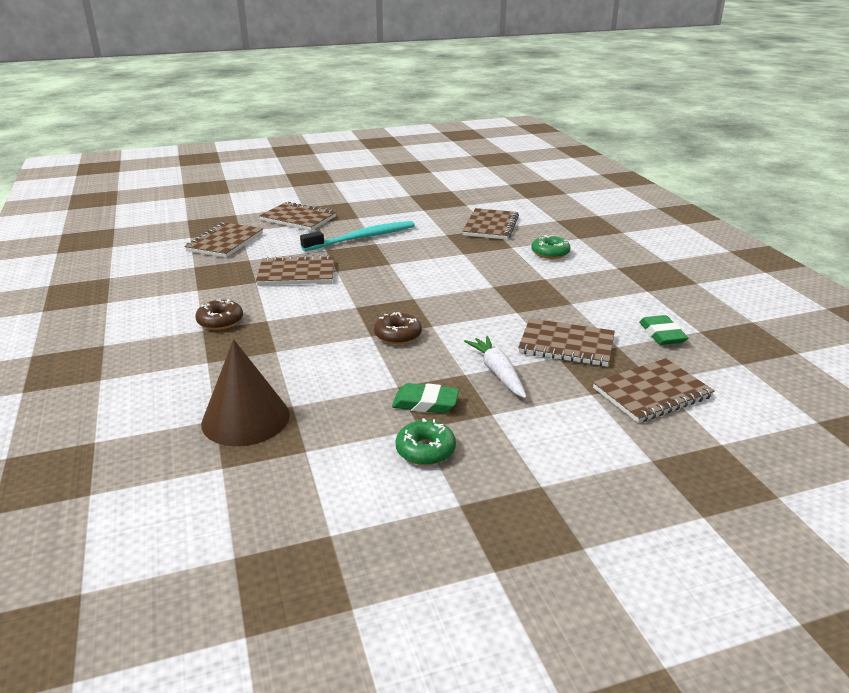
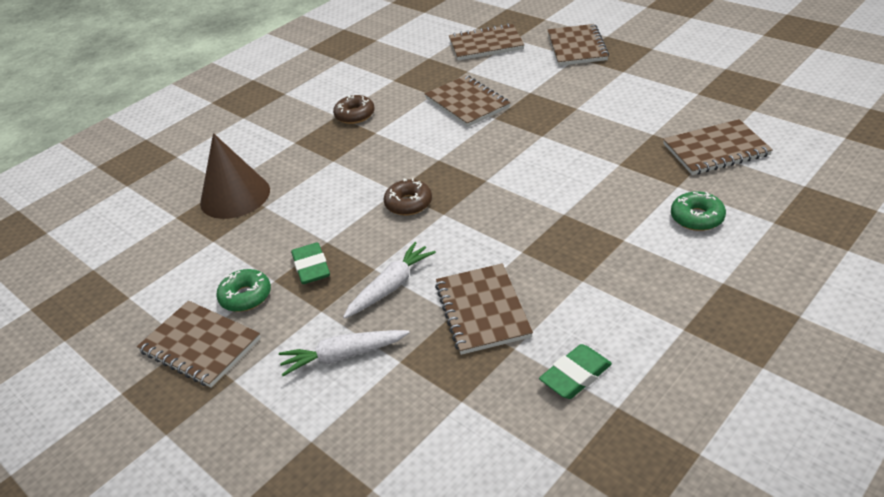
camera: 65 degrees right, 10 degrees up
turquoise toothbrush [300,221,415,251] -> none
brown notebook [593,358,715,423] -> brown notebook moved to [137,300,260,387]
none -> white carrot [279,330,410,376]

